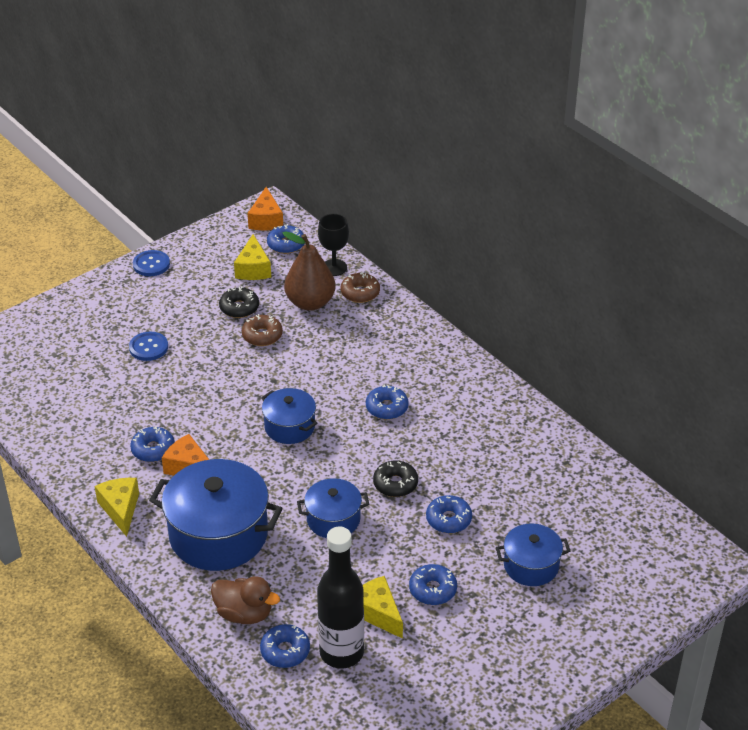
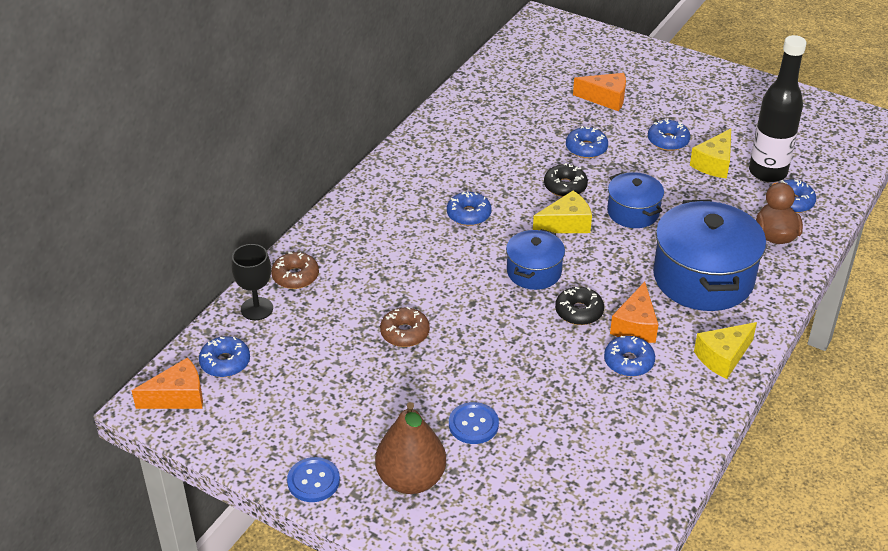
camera: 110 degrees left, 0 degrees up
black donut [219,286,259,318] -> black donut moved to [555,287,604,325]
yellow cheese [234,234,271,280] -> yellow cheese moved to [533,191,592,233]
brown pear [283,231,335,311] -> brown pear moved to [375,402,446,494]
blue pot [496,523,570,586] -> orange cheese [573,73,626,111]

